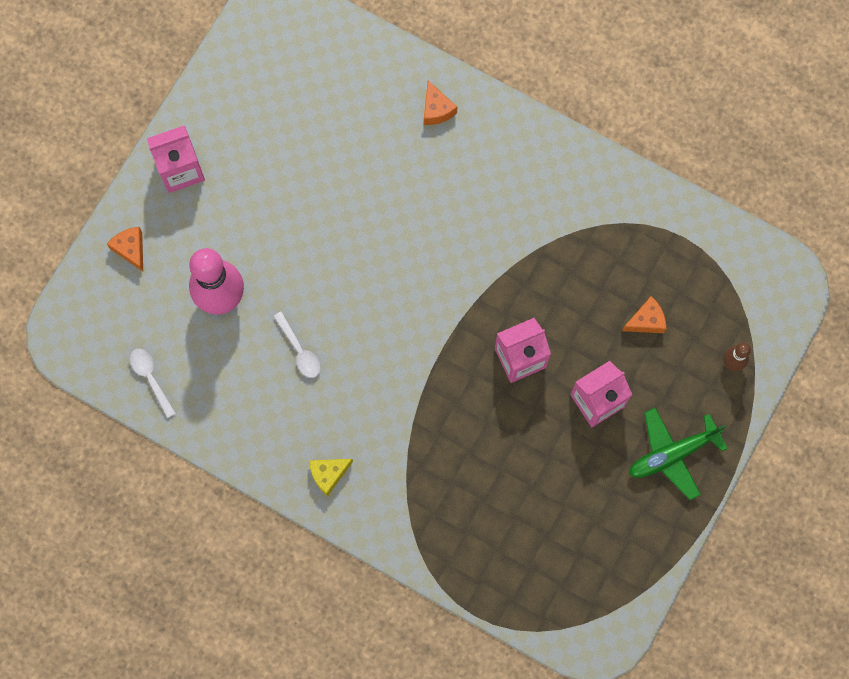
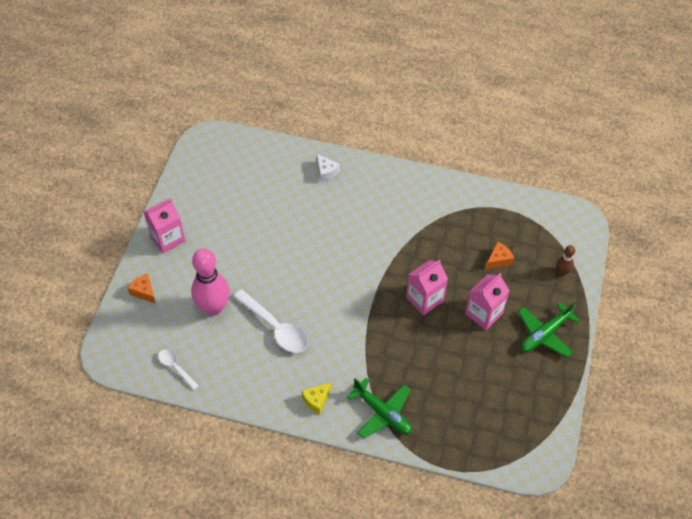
camera: 15 degrees left, 20 degrees down
white spoon [273,311,321,378] -> white spoon [233,289,308,353], size x1.81
orange cheese [424,81,457,125] -> white cheese [317,154,340,182]
none -> green plane [347,378,412,439]

